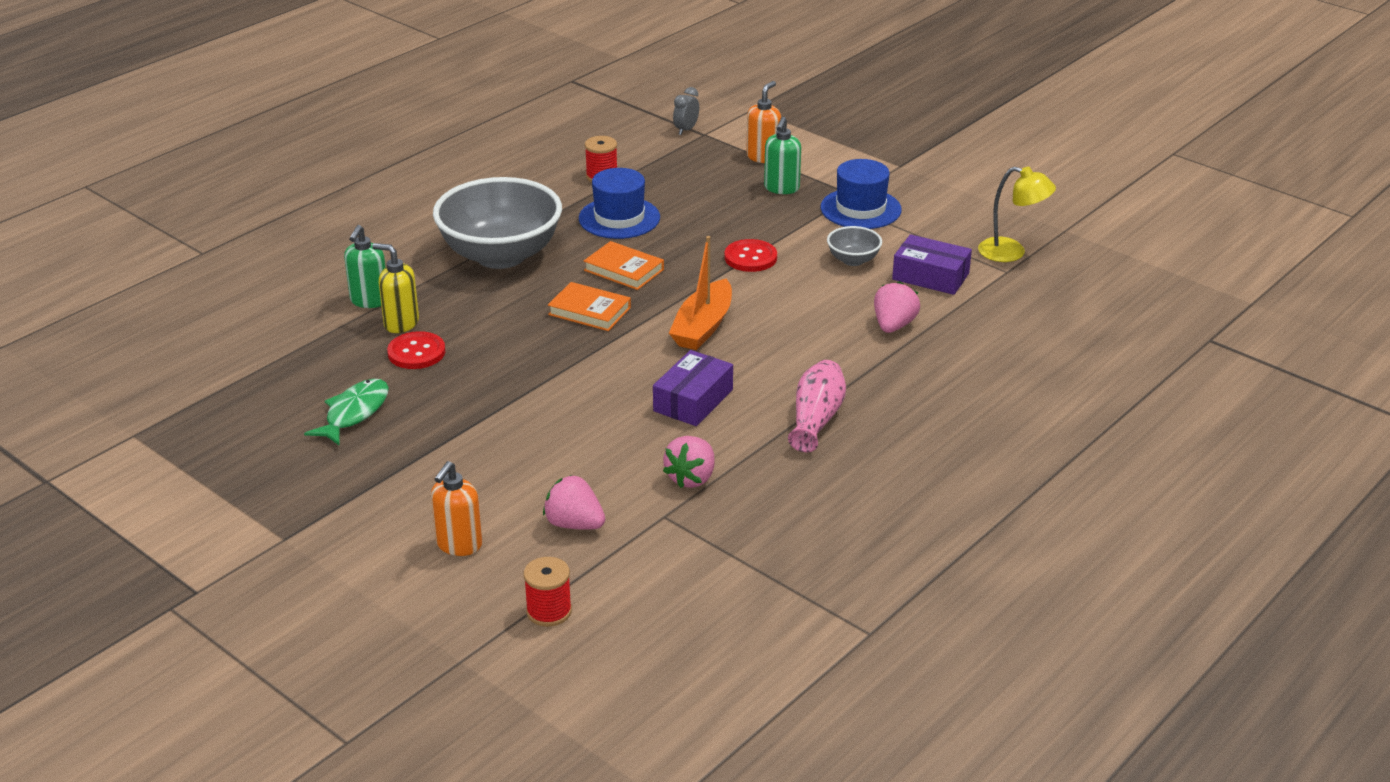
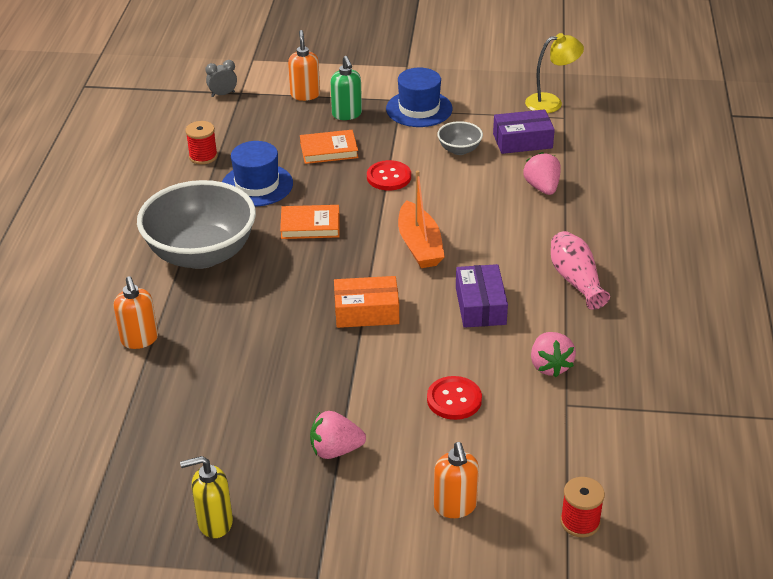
camera: 35 degrees left, 5 degrees up
green fish [304,379,389,446] -> none
green soap dispenser [344,225,386,308] -> orange soap dispenser [114,276,158,349]
yellow soap dispenser [372,243,419,333] -> yellow soap dispenser moved to [180,456,233,538]
red button [387,331,445,369] -> red button moved to [427,376,482,420]
pink strawberry [543,475,605,530] -> pink strawberry moved to [310,411,366,459]
orange book [548,282,631,331] -> orange book moved to [300,130,358,164]
grey clock [673,87,699,135] -> grey clock turned 75 degrees clockwise [205,60,237,97]
none -> orange box [334,276,399,328]

